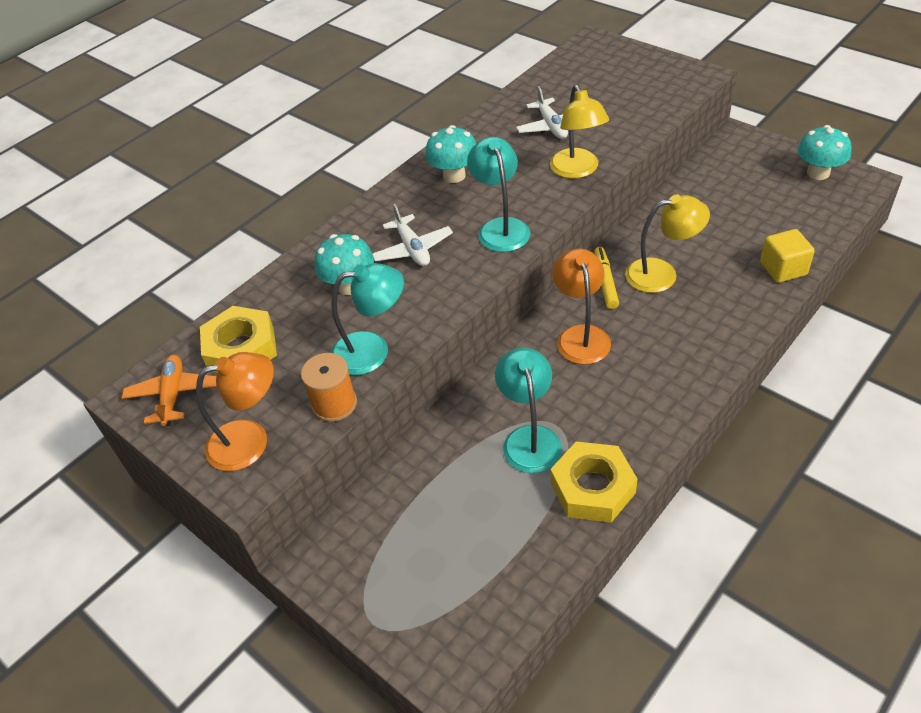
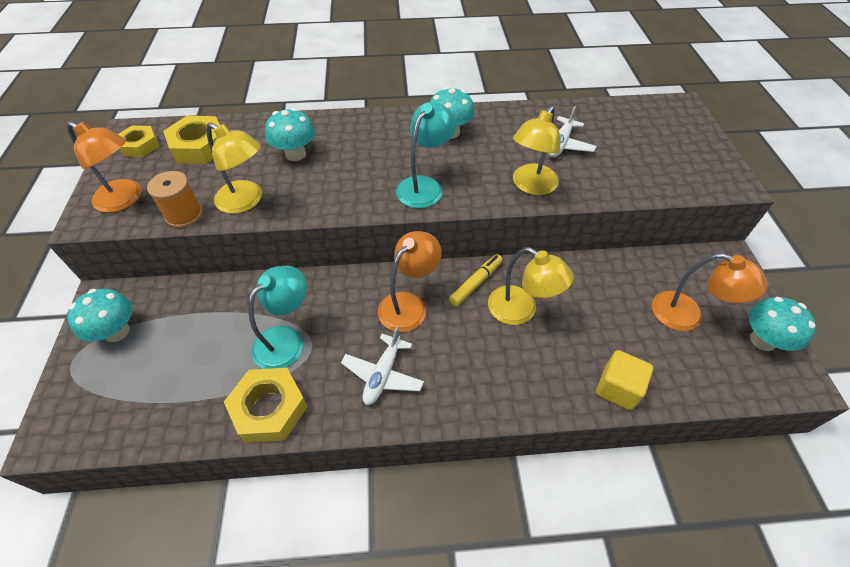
camera: 40 degrees right, 5 degrees up
orange plane [122,355,216,426] -> yellow nut [118,126,159,157]
turquoise lamp [331,263,404,375] -> yellow lamp [206,123,262,214]
white plane [373,204,453,266] -> white plane moved to [341,327,424,405]
none -> turquoise mushroom [68,289,133,342]
none -> orange lamp [652,253,768,331]

